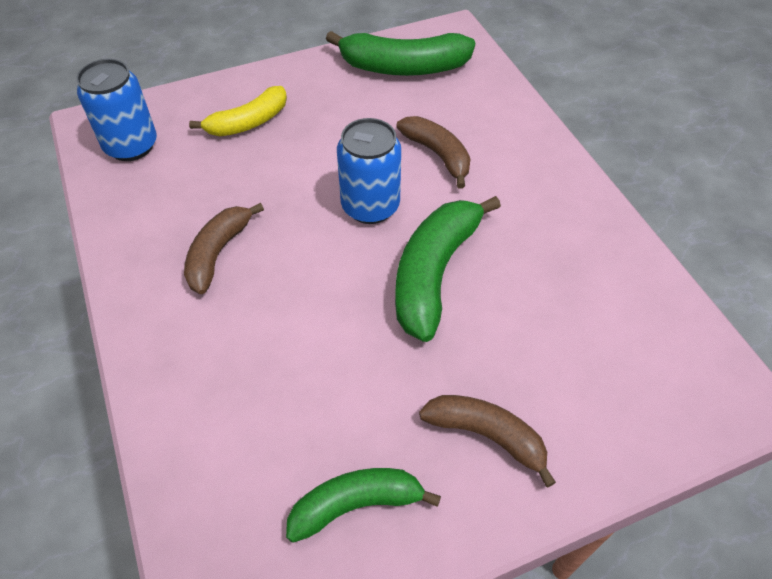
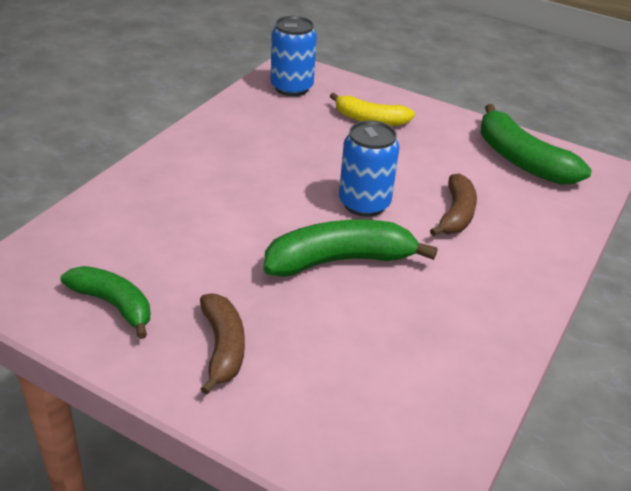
camera: 50 degrees right, 15 degrees down
brown banana [184,203,264,294] -> none

